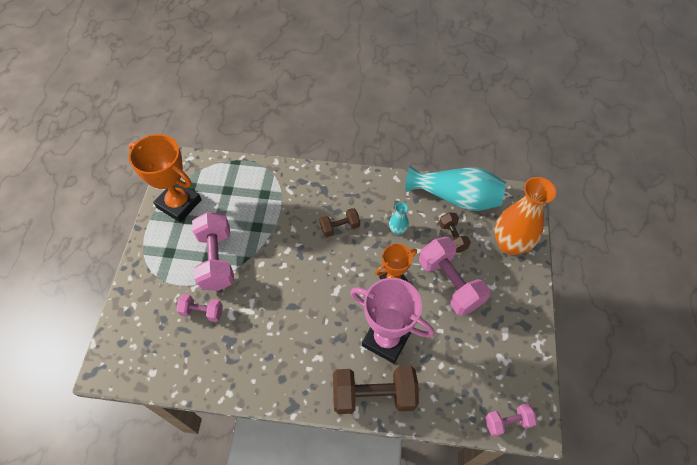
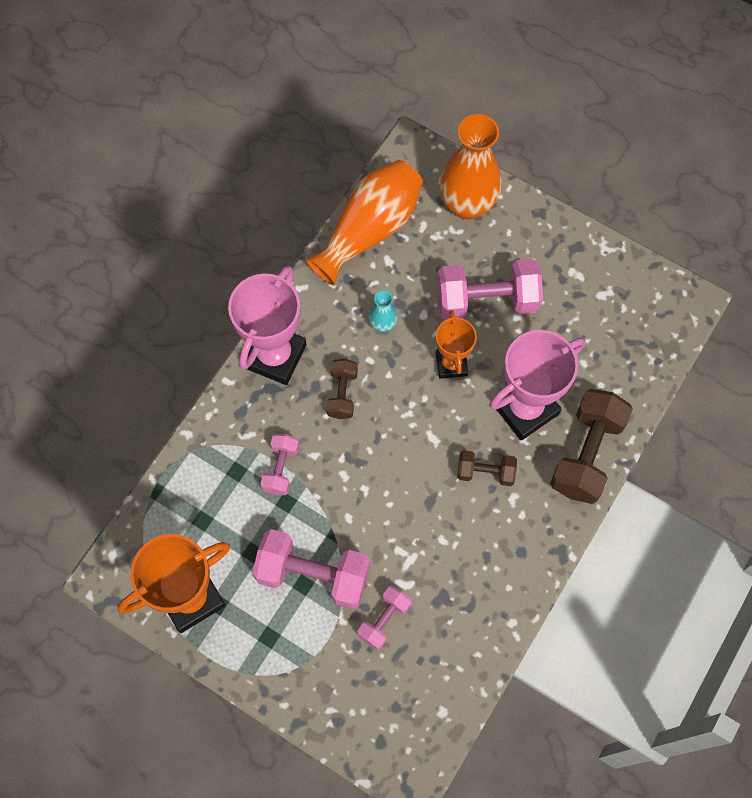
camera: 65 degrees left, 10 degrees up
turquoise vase [405,166,506,211] -> orange vase [305,160,423,285]
brown dumbbell [439,212,471,253] -> brown dumbbell moved to [457,450,517,486]
pink dumbbell [485,403,537,437] -> pink dumbbell moved to [260,434,299,495]
none -> pink trophy [228,266,306,385]

